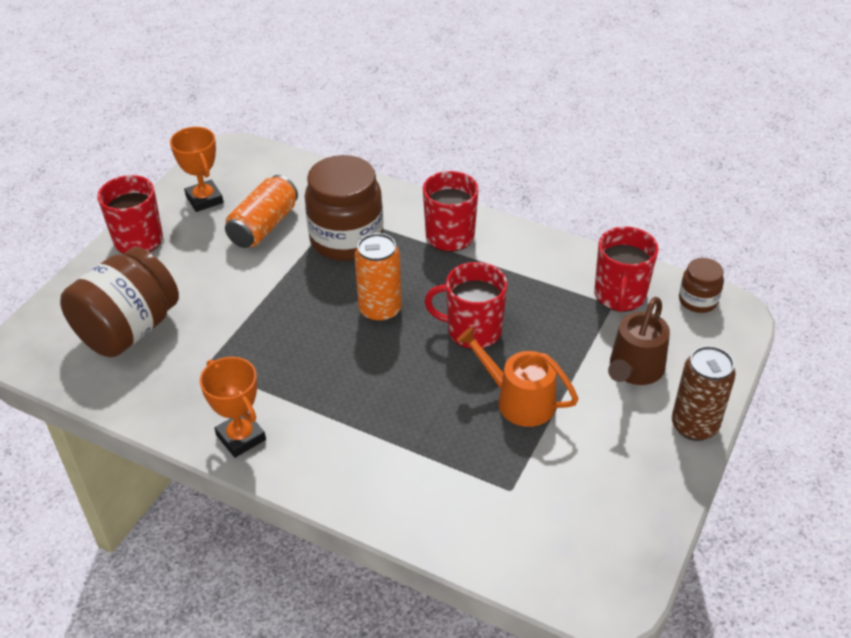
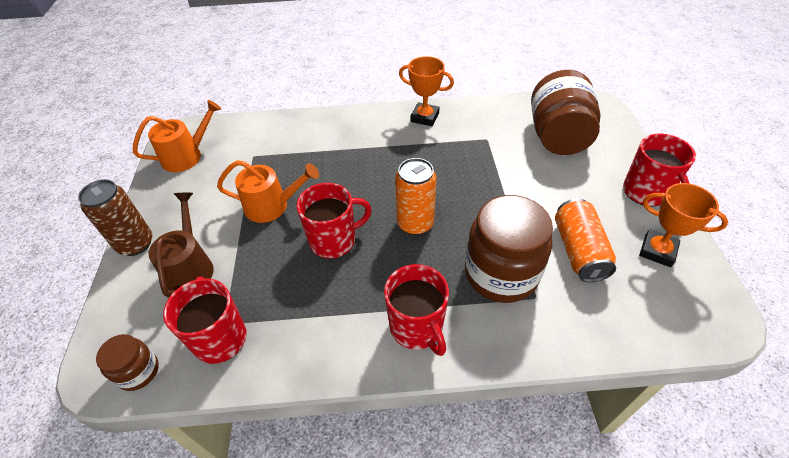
camera: 150 degrees right, 5 degrees up
none -> orange watering can [133,100,221,172]

